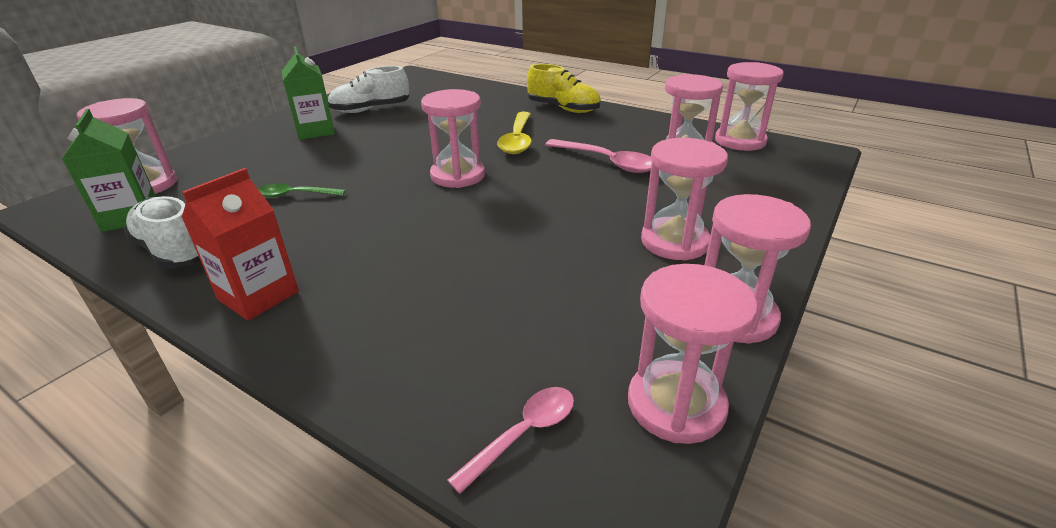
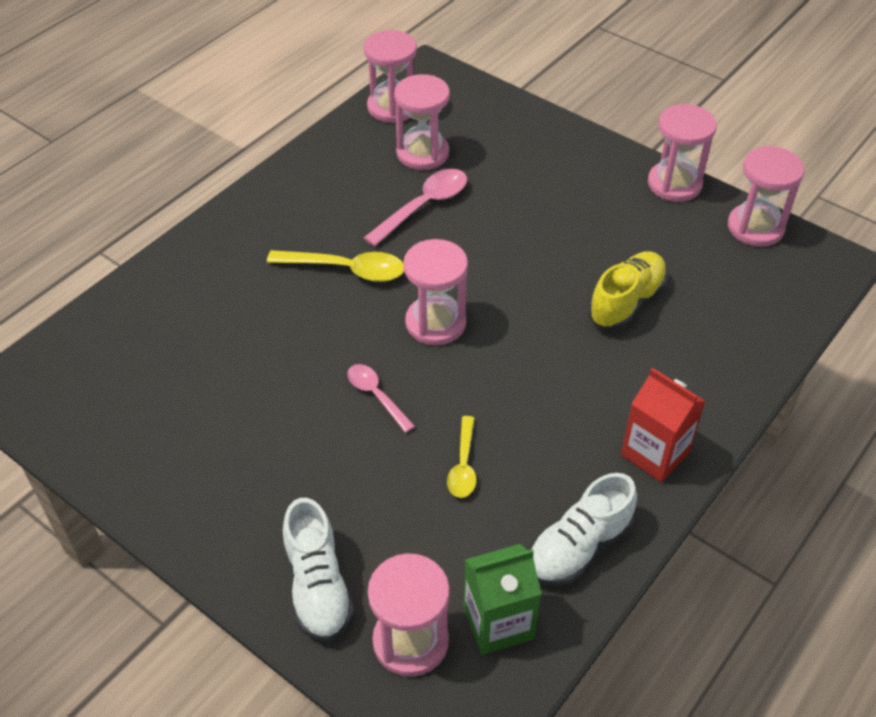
camera: 85 degrees left, 15 degrees up
green spoon [258,184,346,198] -> yellow spoon [447,416,477,498]
green carton [282,46,335,140] -> none
white shoe [328,66,409,113] -> white shoe moved to [283,498,354,642]
pink spoon [447,387,574,494] -> pink spoon moved to [347,364,415,433]
yellow shoe [527,64,601,113] -> yellow shoe moved to [588,251,668,330]
pink hourglass [641,138,728,261] -> none

